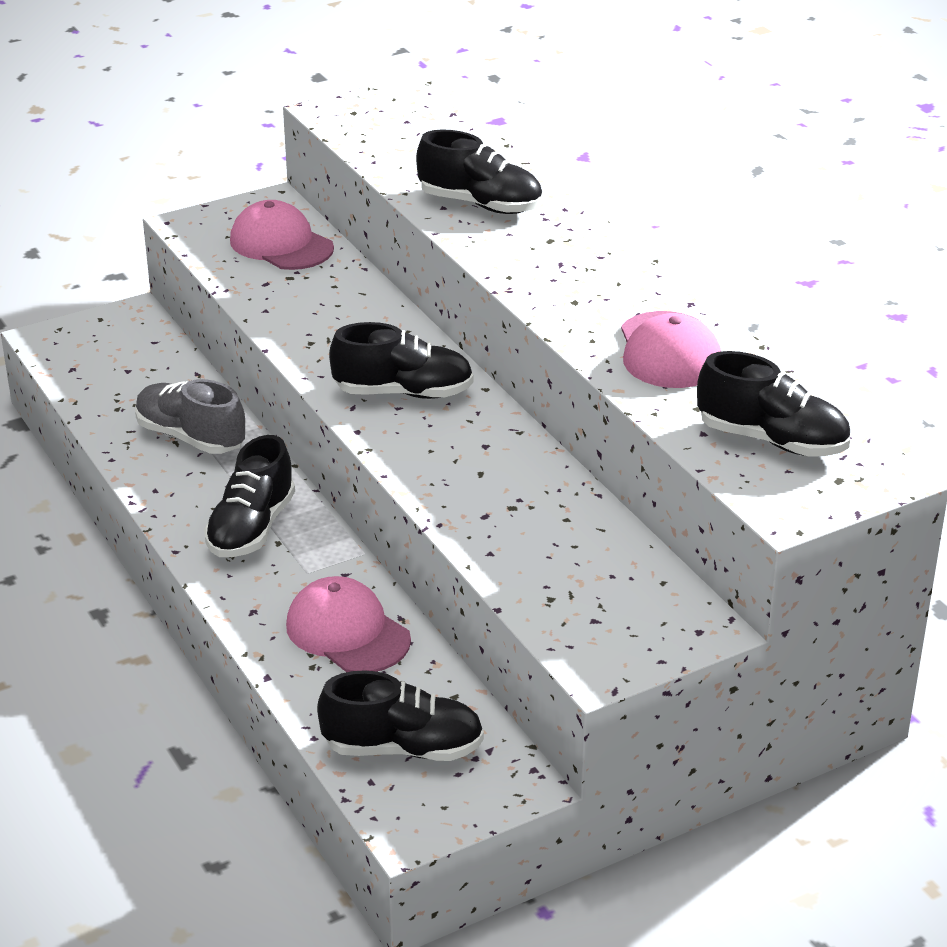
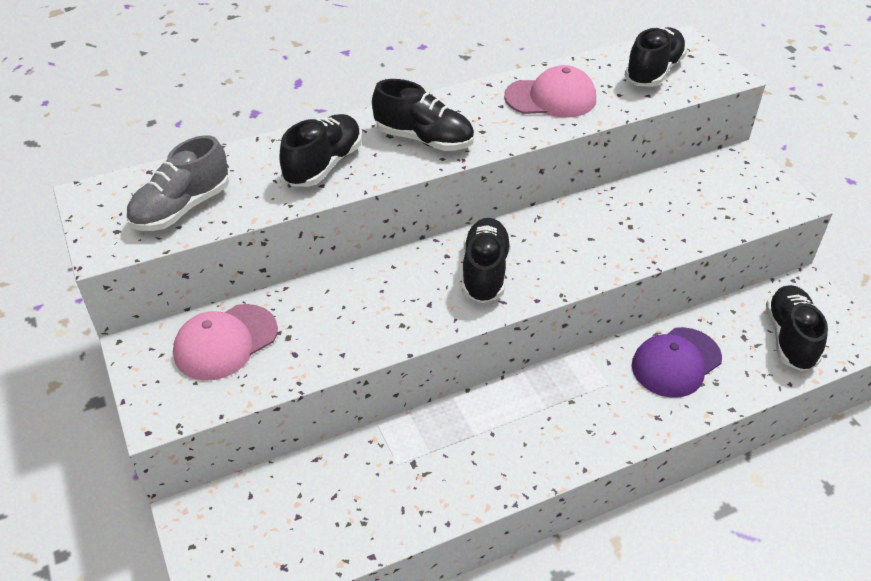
camera: 85 degrees left, 10 degrees up
grey shoe [135,379,245,454] -> grey shoe moved to [126,135,229,231]
black shoe [204,435,295,557] -> black shoe moved to [372,79,474,151]
pink cap [286,576,411,672] -> purple cap [632,327,722,398]

